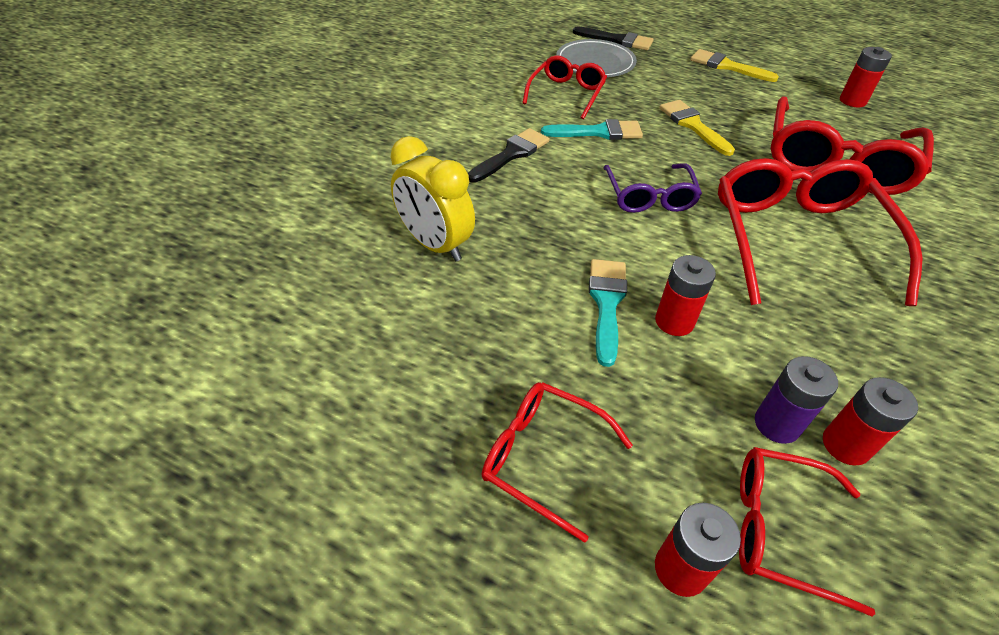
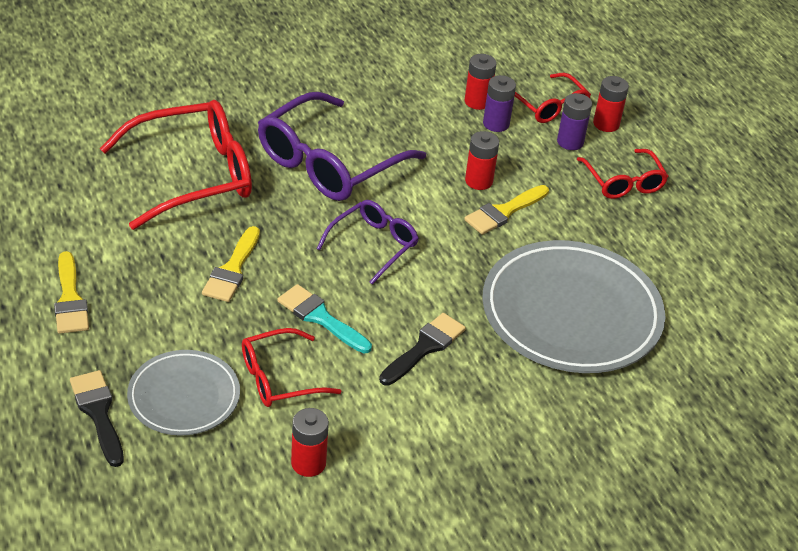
camera: 140 degrees left, 5 degrees down
yellow clock [391,136,475,261] -> grey plate [482,240,665,373]
black brush [468,128,550,183] -> black brush turned 135 degrees clockwise [379,313,466,386]
turquoise brush [589,259,627,367] -> yellow brush [464,185,549,235]
red glasses [718,158,923,306] -> purple glasses [258,92,426,201]
red battery [840,47,892,108] -> red battery moved to [291,408,329,477]
none -> purple battery [557,93,592,150]

